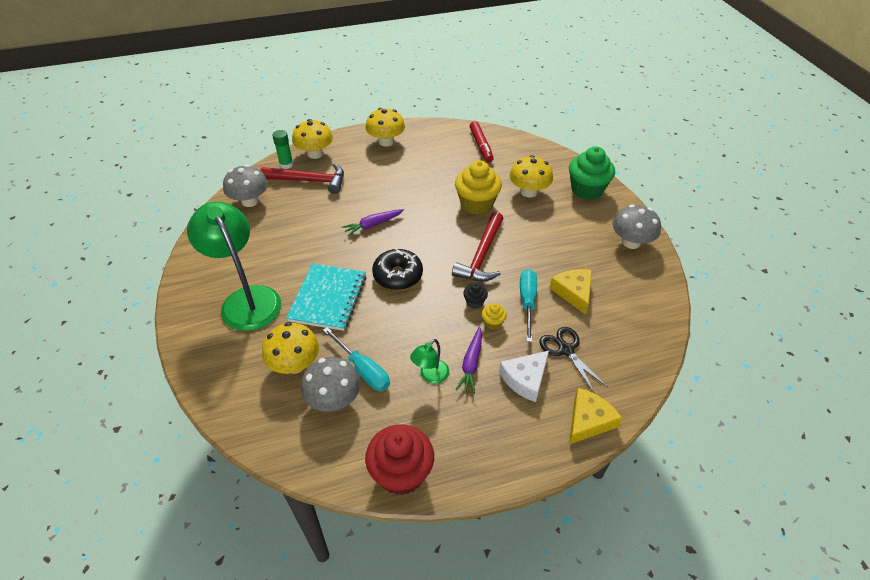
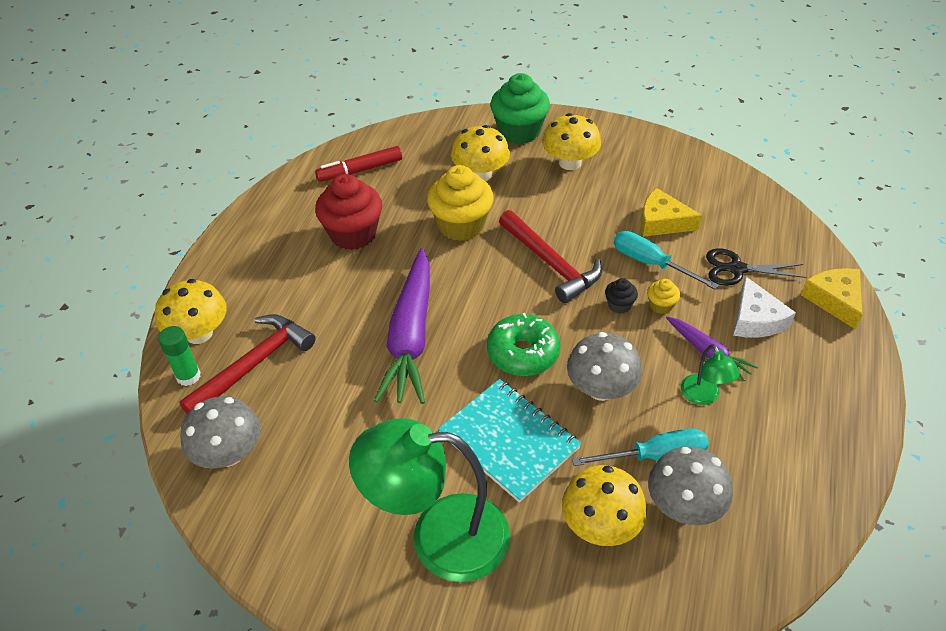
camera: 55 degrees left, 0 degrees up
purple carrot [342,209,404,236] -> purple carrot [374,248,430,404], size x1.99
red cupcake [365,424,434,495] -> red cupcake moved to [315,174,382,250]
yellow mushroom [366,108,405,146] -> yellow mushroom moved to [542,113,601,170]
black donut [372,248,423,290] -> green donut [487,313,560,376]
red marker [470,121,494,162] -> red marker turned 135 degrees clockwise [315,146,402,182]
grey mushroom [612,205,661,249] -> grey mushroom moved to [567,332,642,401]

